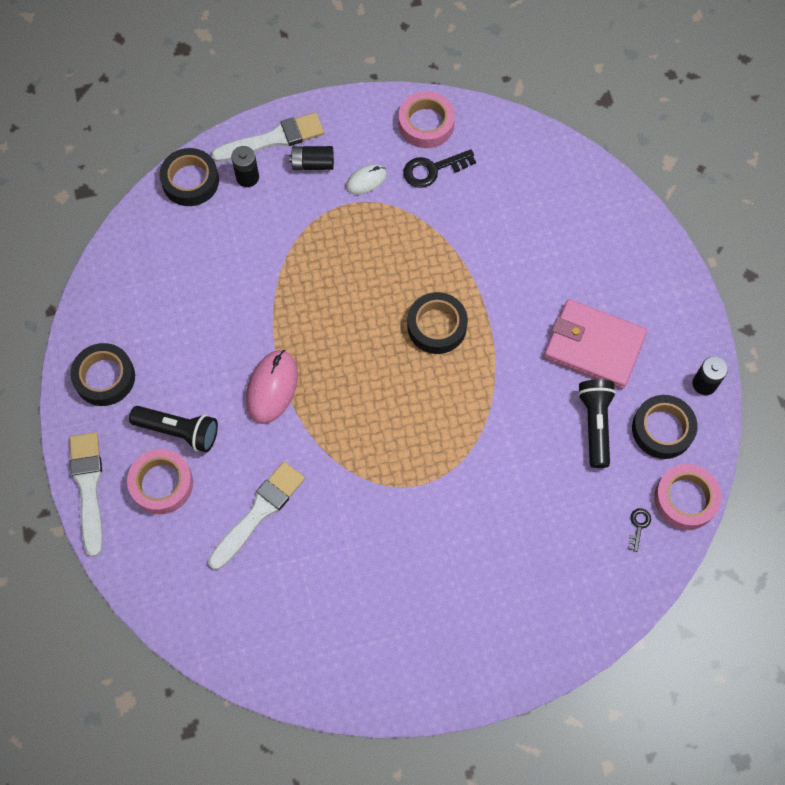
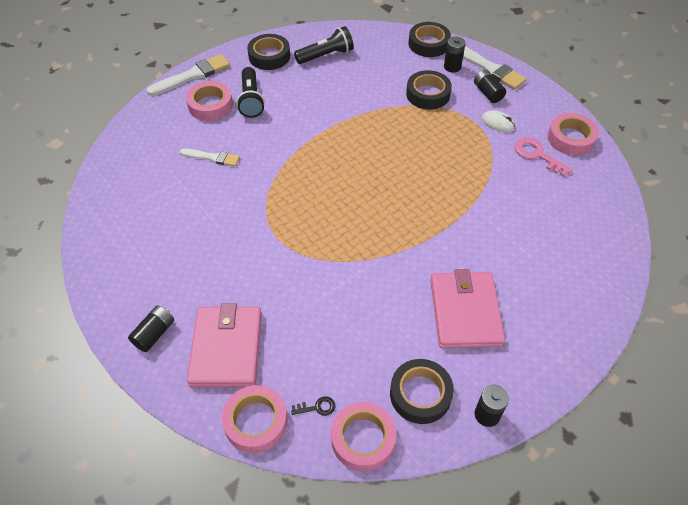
camera: 65 degrees right, 15 degrees down
white brush [208,462,305,570] -> white brush [180,148,240,166], size x0.63
pink mouse [246,350,298,424] -> none
black key [403,149,476,188] -> pink key [515,138,573,177]
black tape [407,292,468,354] -> black tape moved to [406,70,452,110]
black flashlight [578,379,616,468] -> black flashlight moved to [294,26,354,64]
none -> black battery [128,305,174,352]
none -> pink wallet [186,303,262,387]
none -> pink tape [222,385,288,453]

